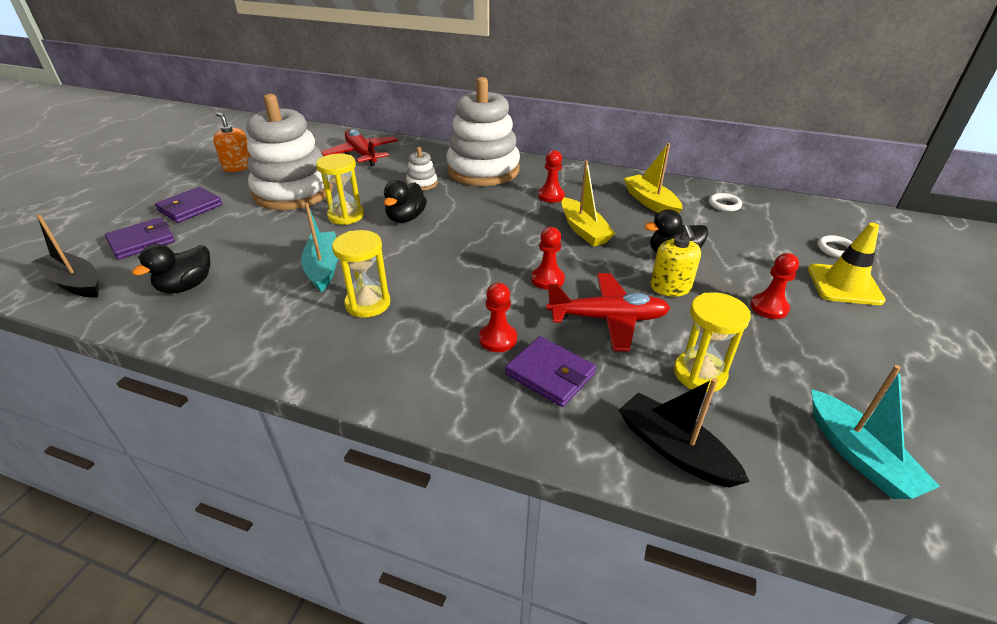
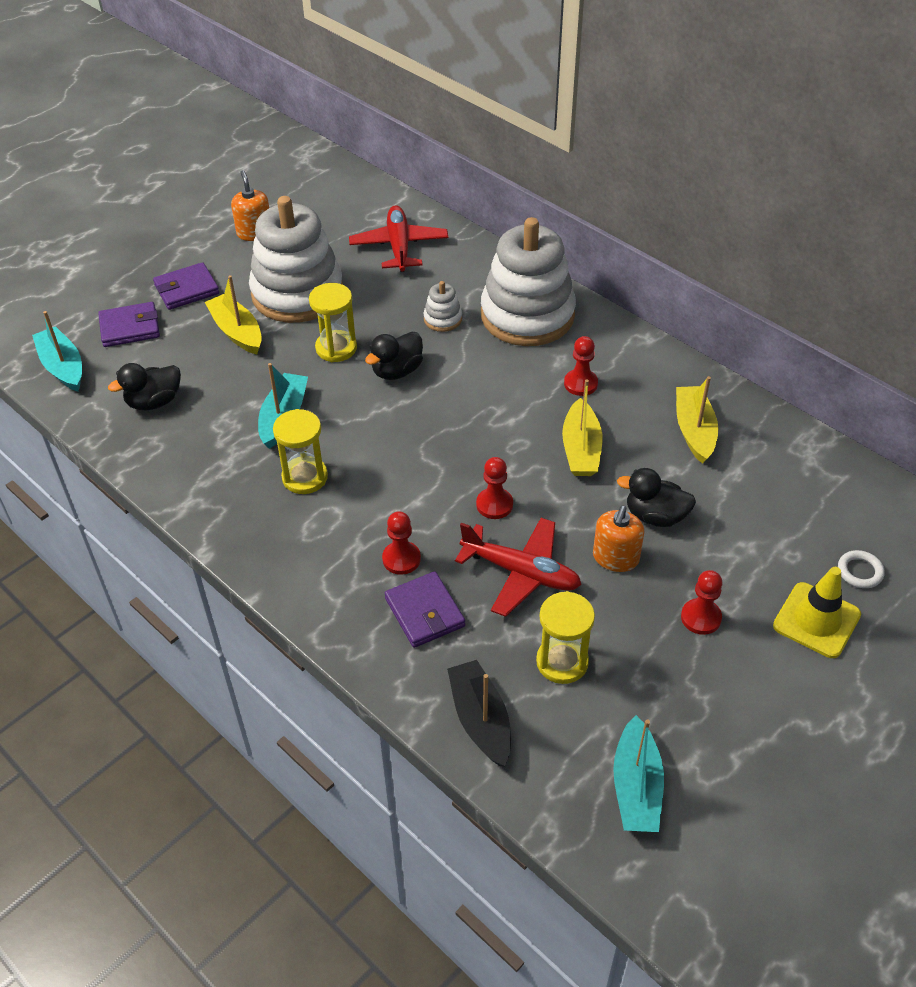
camera: 25 degrees right, 10 degrees up
black boat [32,214,99,298] -> turquoise boat [32,311,82,392]
yellow soap dispenser [650,225,701,297] -> orange soap dispenser [593,506,645,572]
white ring [709,193,742,212] -> none
none -> yellow boat [205,275,262,355]

